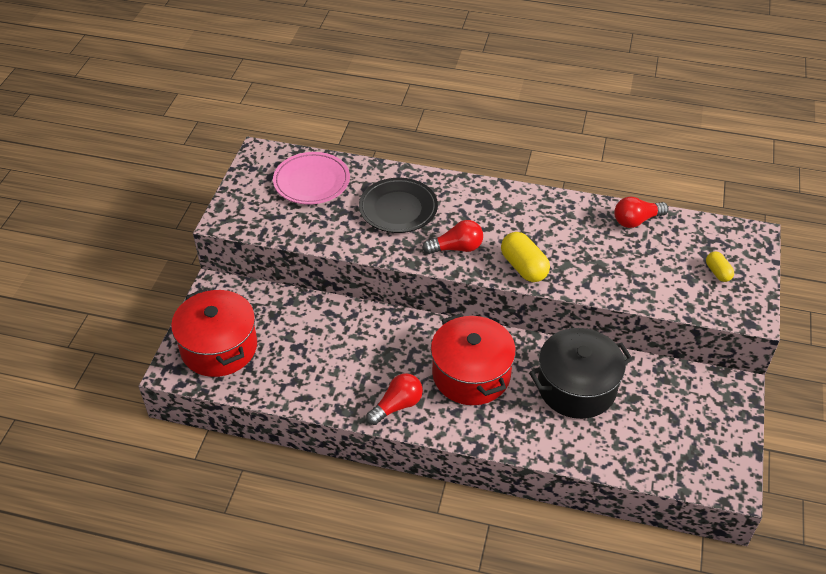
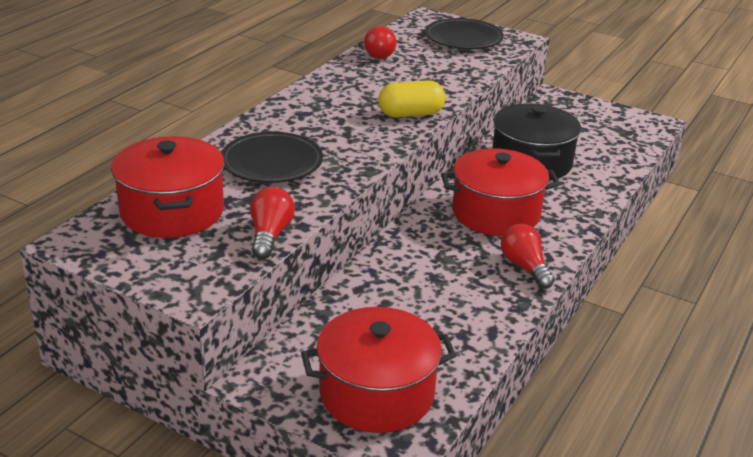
camera: 75 degrees left, 15 degrees down
pink plate [273,152,350,205] -> red pot [111,136,225,238]
red light bulb [422,220,483,254] -> red light bulb moved to [250,187,295,259]
yellow capsule [706,252,734,282] -> black plate [425,18,504,49]

